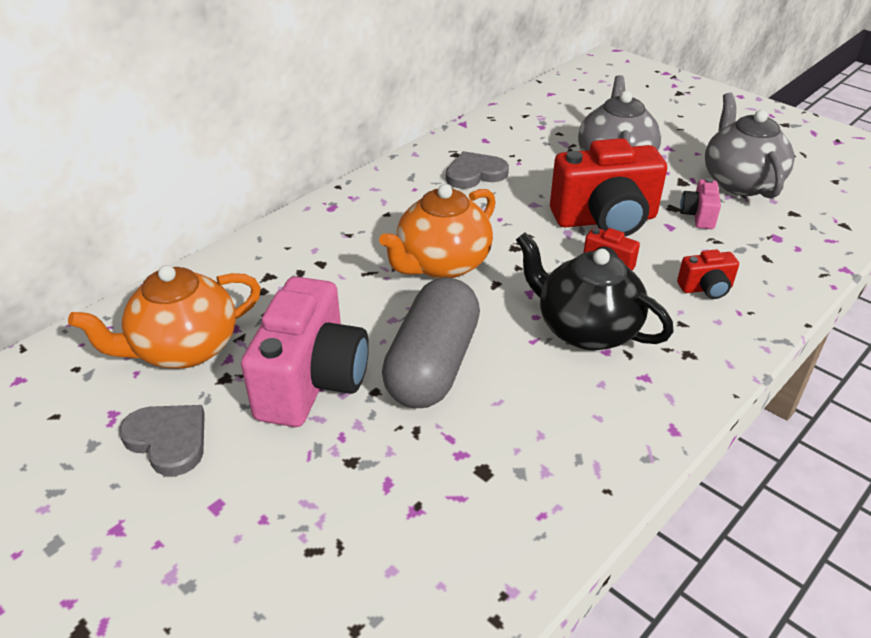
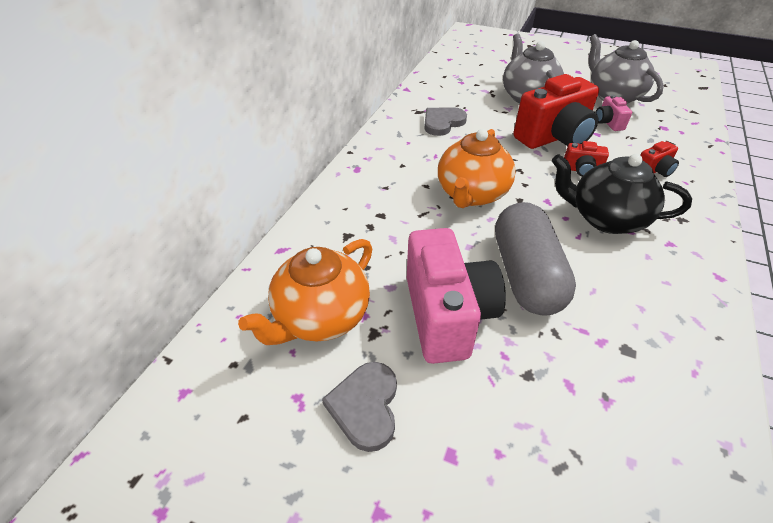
camera: 20 degrees left, 5 degrees up
grey heart [119,405,205,476] -> grey heart turned 105 degrees counterclockwise [322,362,397,452]

